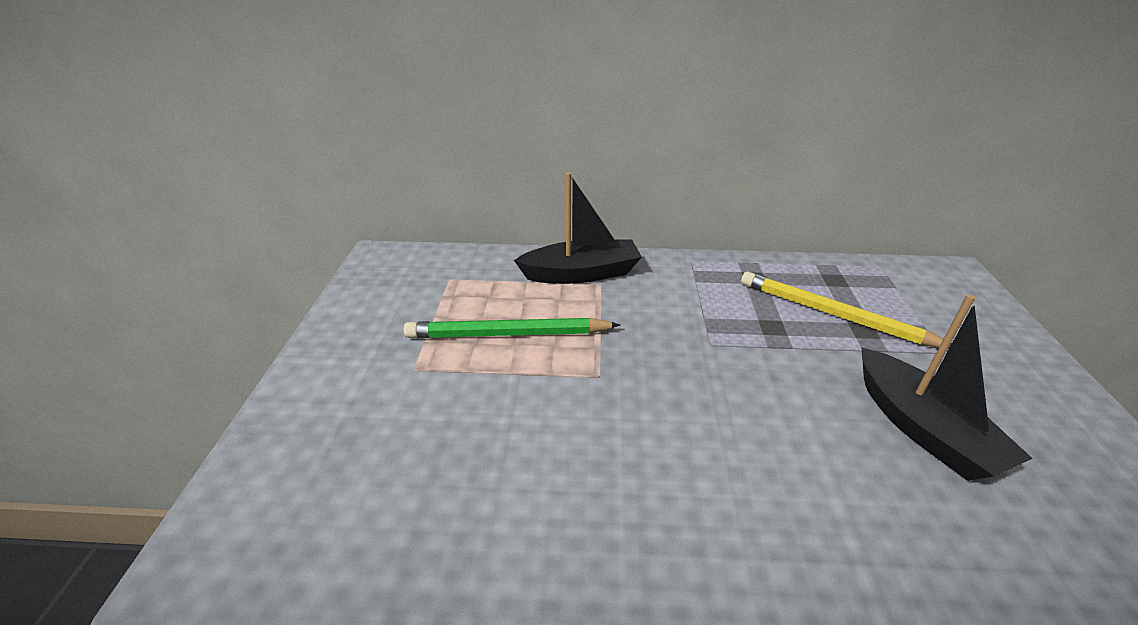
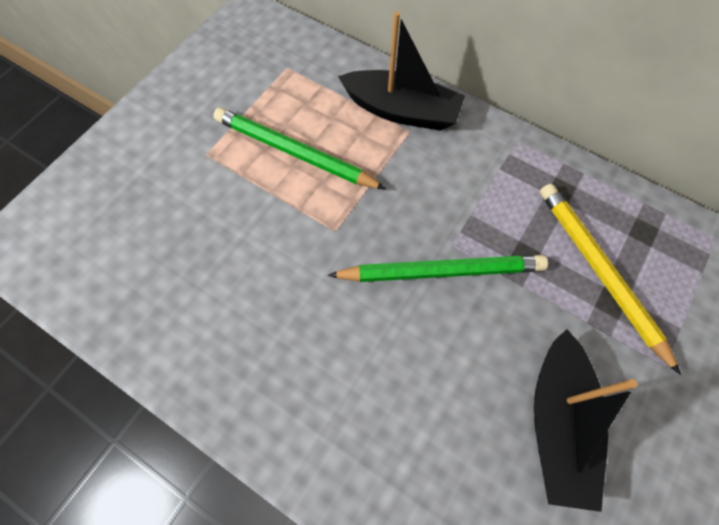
camera: 30 degrees right, 30 degrees up
none -> green pencil [327,255,548,282]

